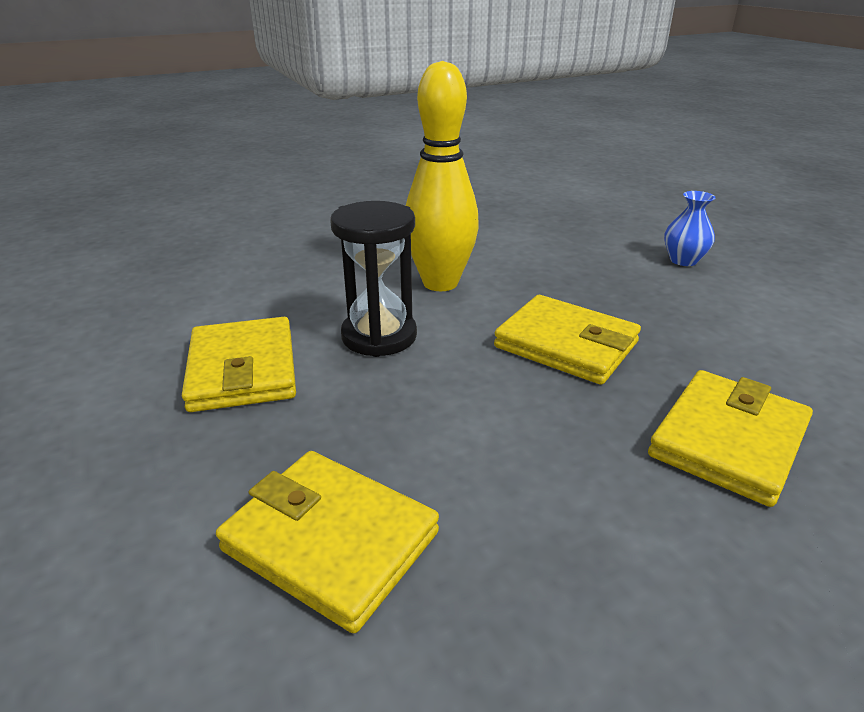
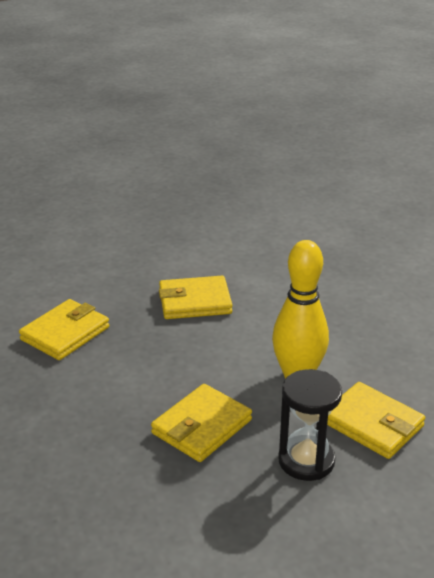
camera: 95 degrees right, 0 degrees up
black hourglass [330,201,417,357] -> black hourglass moved to [278,369,342,481]
yellow wallet [648,370,813,507] -> yellow wallet moved to [327,382,425,459]
blue vase [664,191,716,266] -> none

